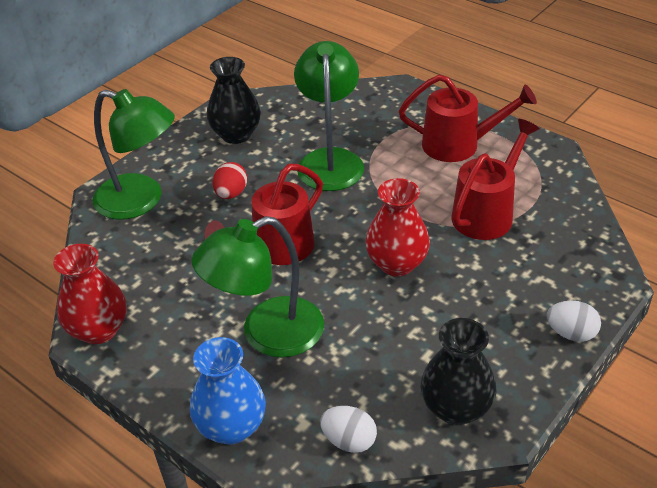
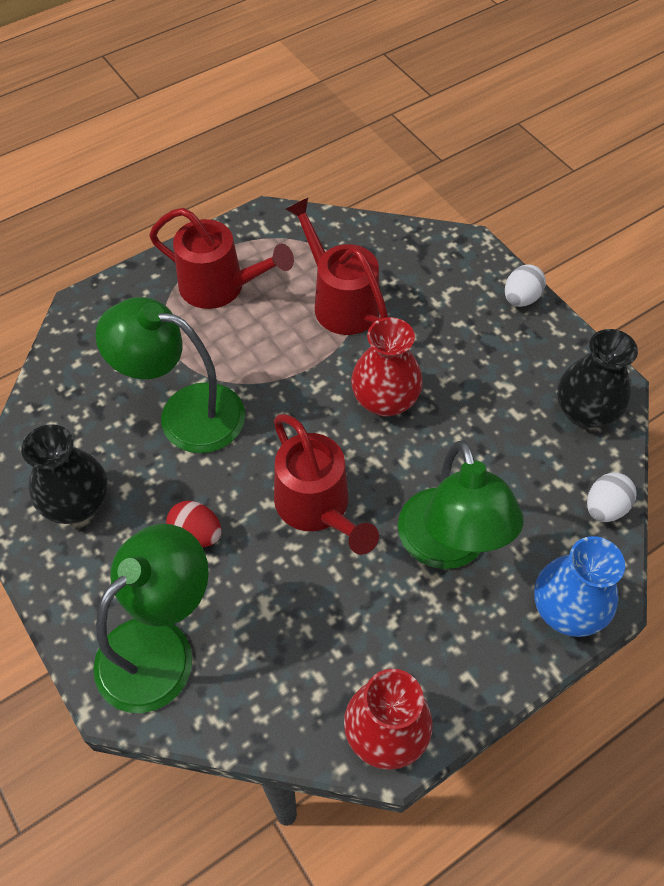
camera: 75 degrees left, 15 degrees up
red watering can [399,75,537,162] -> red watering can turned 90 degrees clockwise [149,208,294,309]

